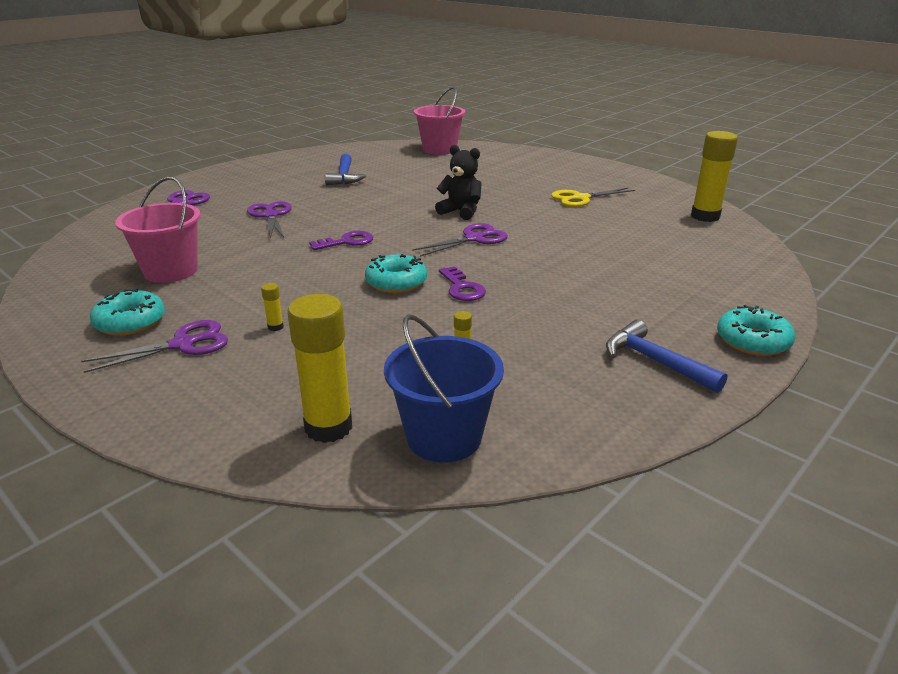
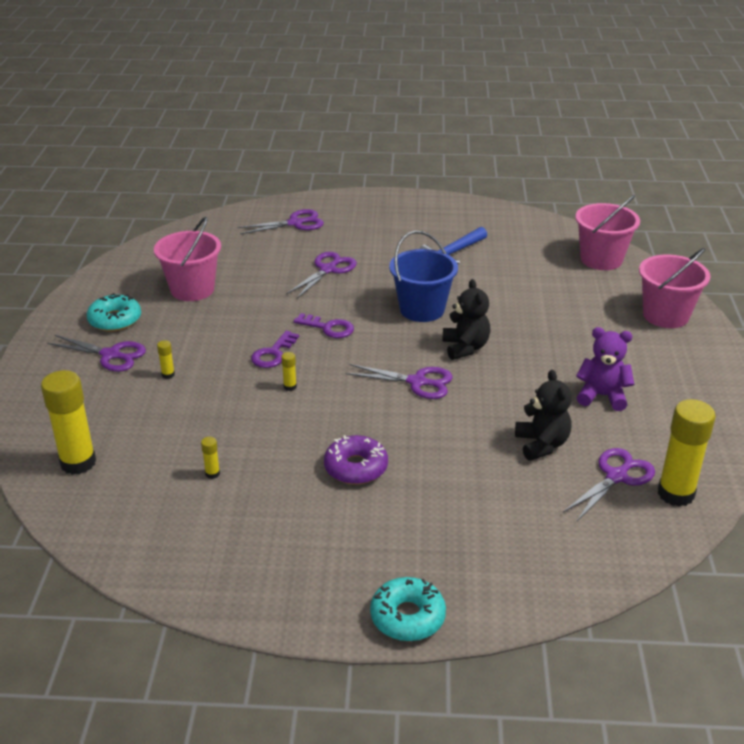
camera: 50 degrees right, 5 degrees up
turquoise donut [365,254,427,293] -> yellow glue stick [281,352,297,391]
blue bucket [384,314,504,462] -> blue bucket moved to [389,231,458,322]
purple key [439,266,486,301] -> purple key moved to [251,331,299,368]
yellow scissors [551,187,635,207] -> purple teddy bear [576,327,634,411]
blue hammer [606,320,727,393] -> none
none -> purple donut [324,435,388,484]
none -> black teddy bear [515,370,572,461]
none -> purple scissors [563,448,655,521]
none -> pink bucket [639,248,711,328]

